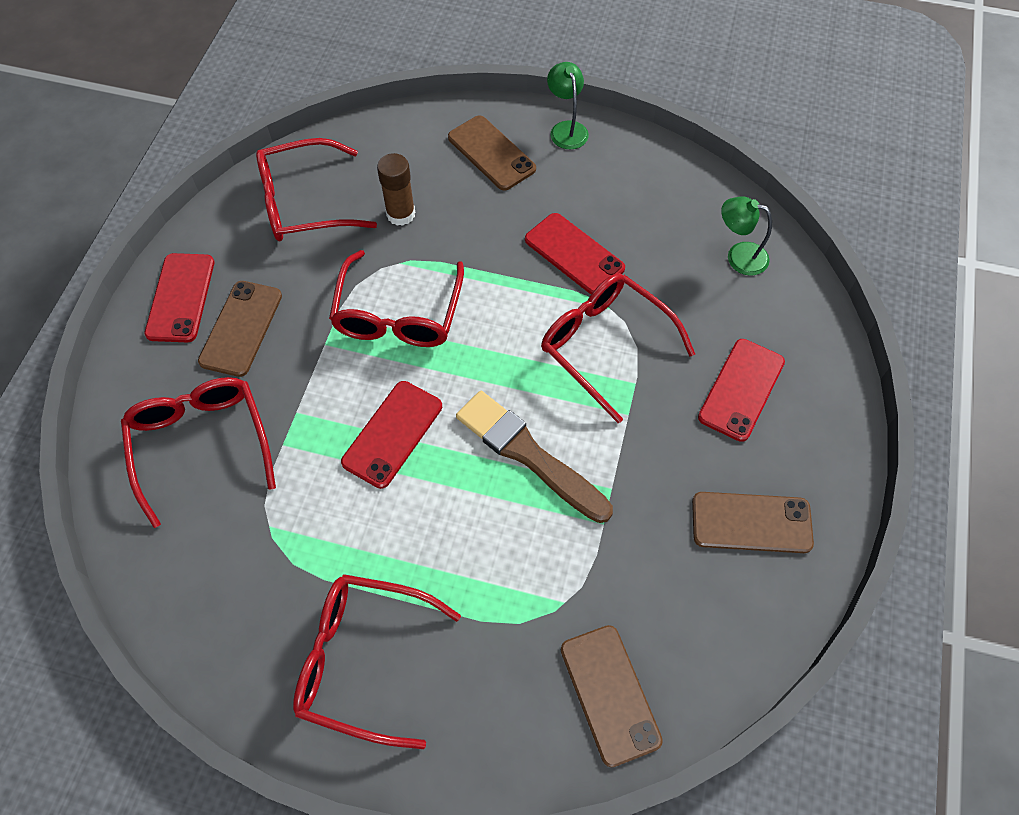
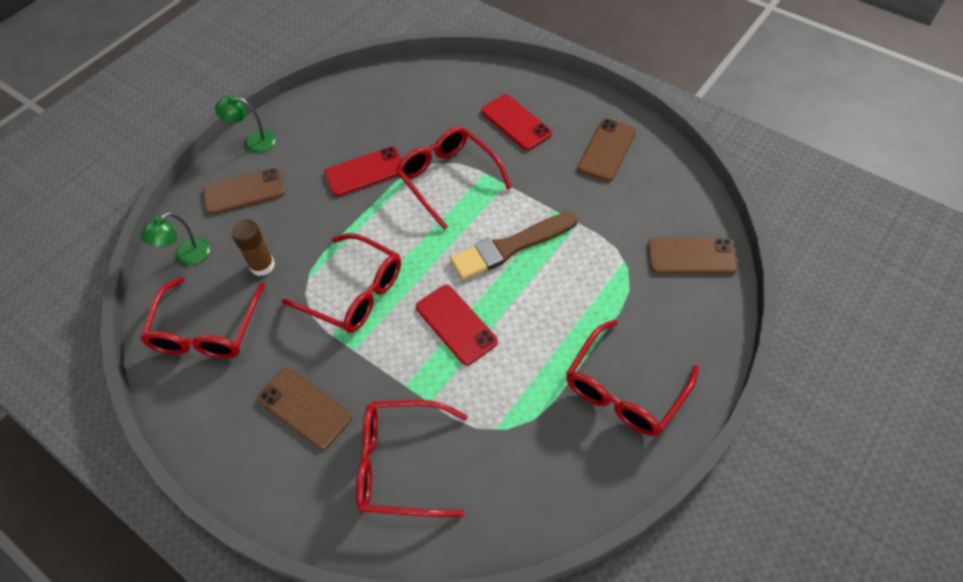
camera: 65 degrees left, 5 degrees down
red phone [145,253,214,342] -> none
red glasses [541,273,695,423] -> red glasses turned 75 degrees clockwise [396,127,512,230]
green lamp [721,196,772,275] -> green lamp moved to [141,212,210,265]

